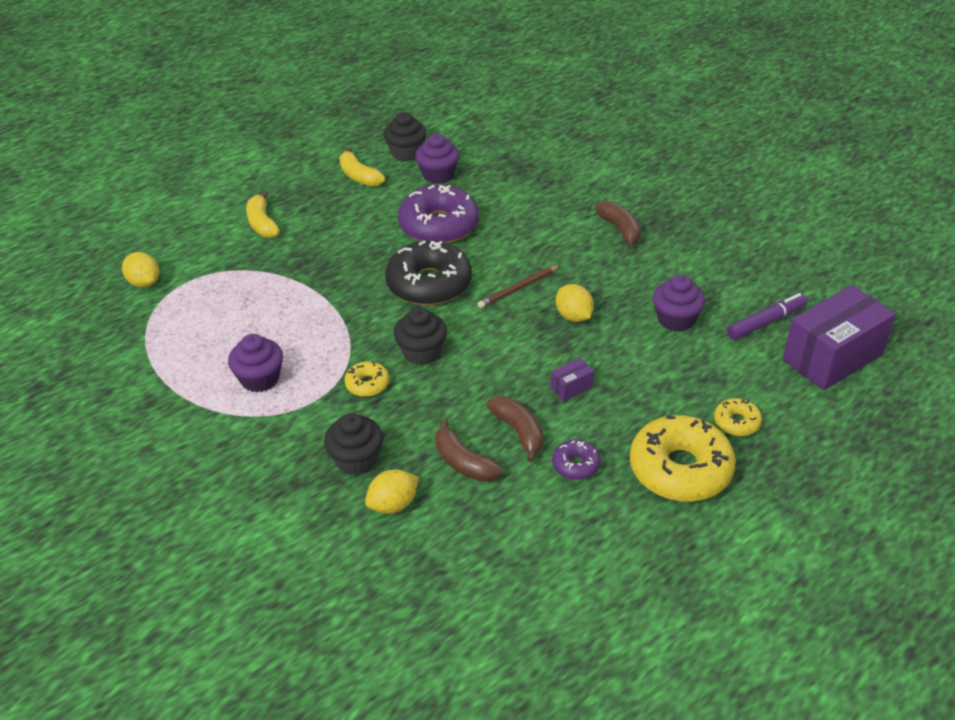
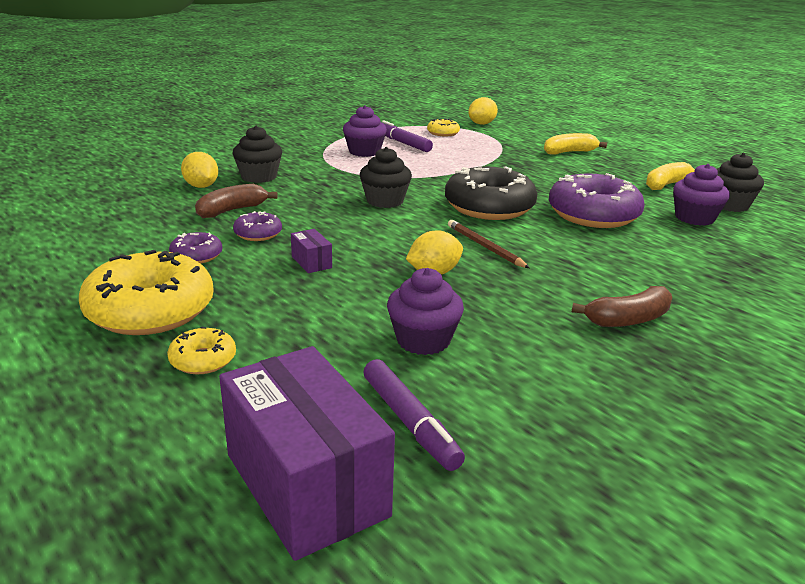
camera: 90 degrees right, 15 degrees down
yellow donut [344,361,389,397] -> yellow donut moved to [427,119,460,137]
brown banana [487,396,544,462] -> purple donut [233,211,282,241]
none -> purple marker [382,120,433,152]

